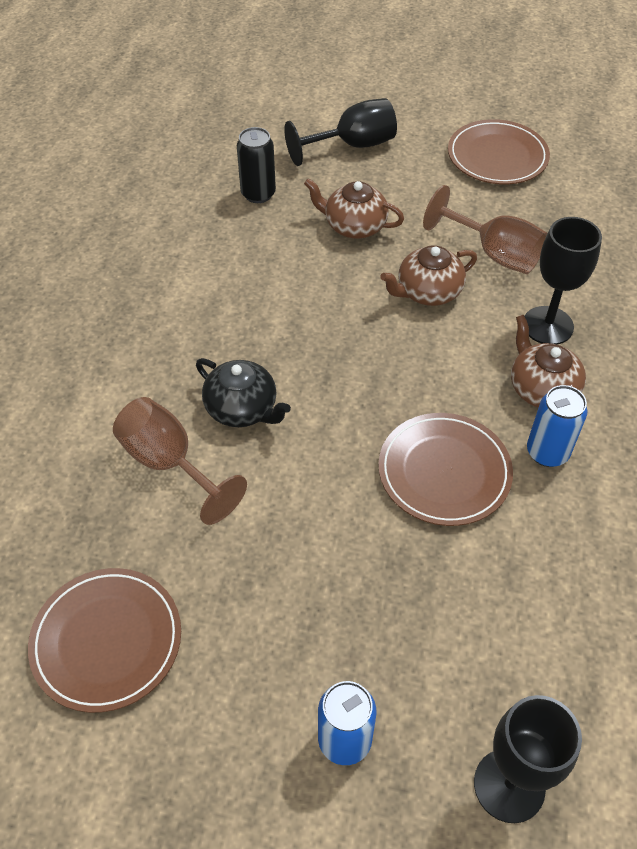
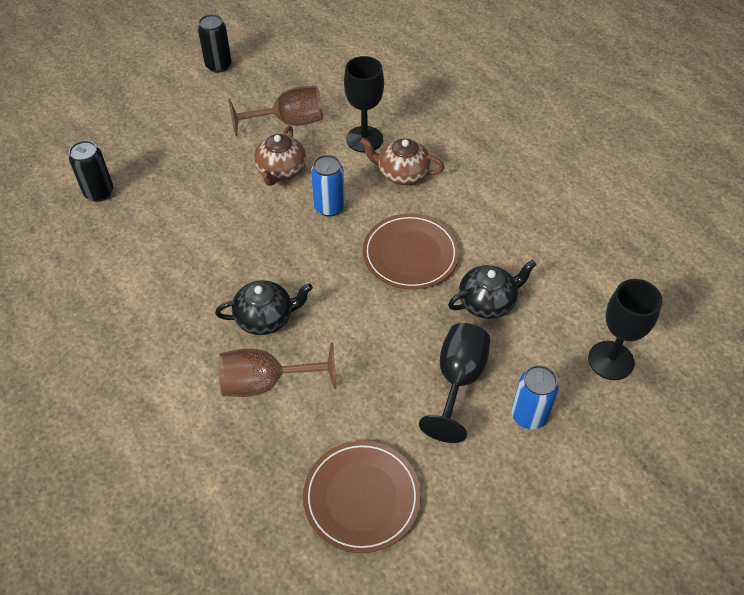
camera: 50 degrees left, 0 degrees up
black goblet [284,98,397,166] -> black goblet moved to [419,323,490,443]
brown teapot [304,178,404,239] -> none
brown plate [448,119,550,185] -> black can [198,14,231,73]
blue can [527,385,587,467] -> blue can moved to [311,155,345,216]
none -> black teapot [448,260,537,319]

